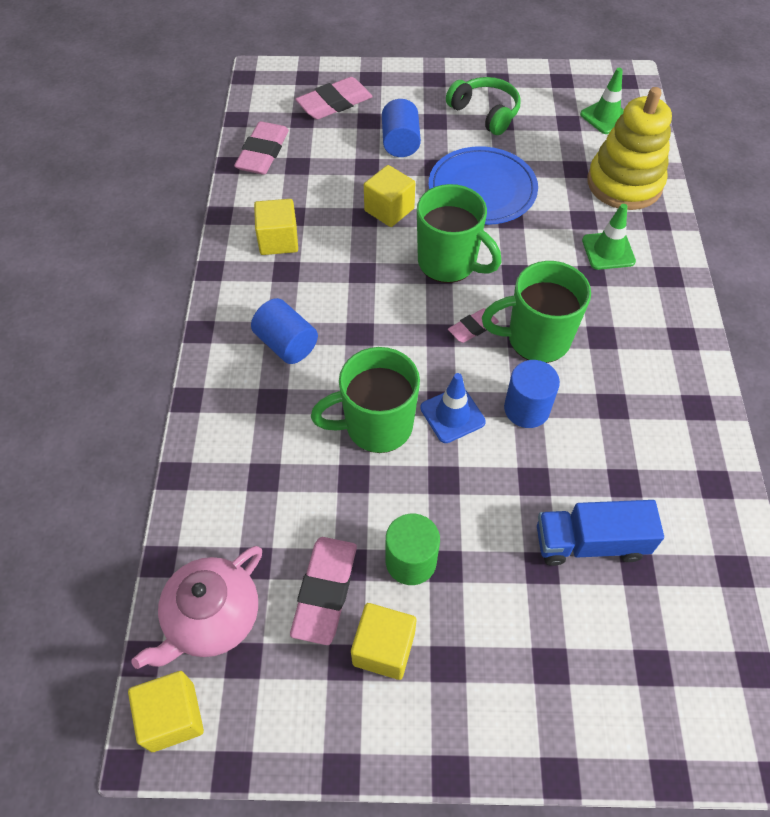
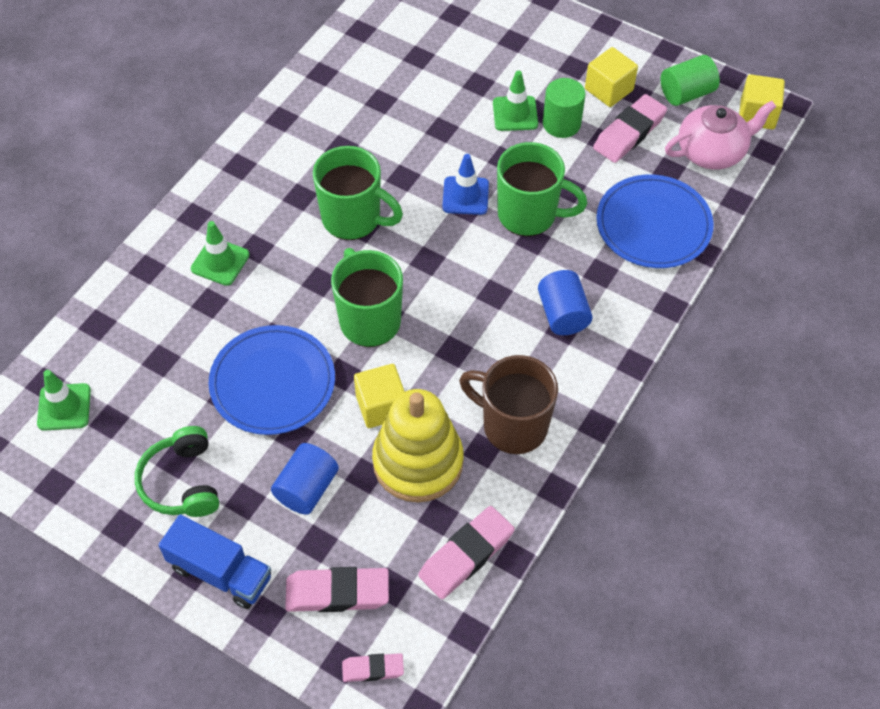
camera: 150 degrees left, 0 degrees up
yellow cube [254,199,298,255] -> brown mug [459,355,558,454]
pink eraser [448,308,499,343] -> pink eraser moved to [342,653,404,682]
blue cylinder [504,360,560,428] -> none
blue truck [537,500,664,566] -> blue truck moved to [159,514,271,609]
yellow stacking toy [587,87,672,210] -> yellow stacking toy moved to [372,389,464,502]
none -> green traffic cone [493,70,538,131]
none -> blue plate [596,174,714,268]
none -> green cylinder [660,55,720,106]

